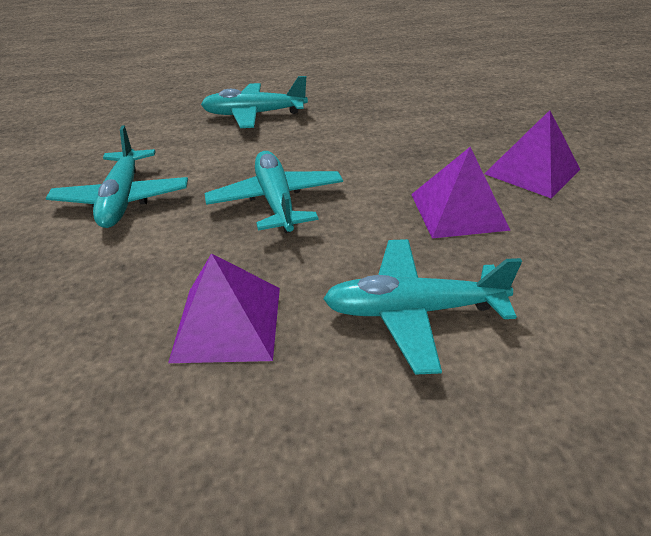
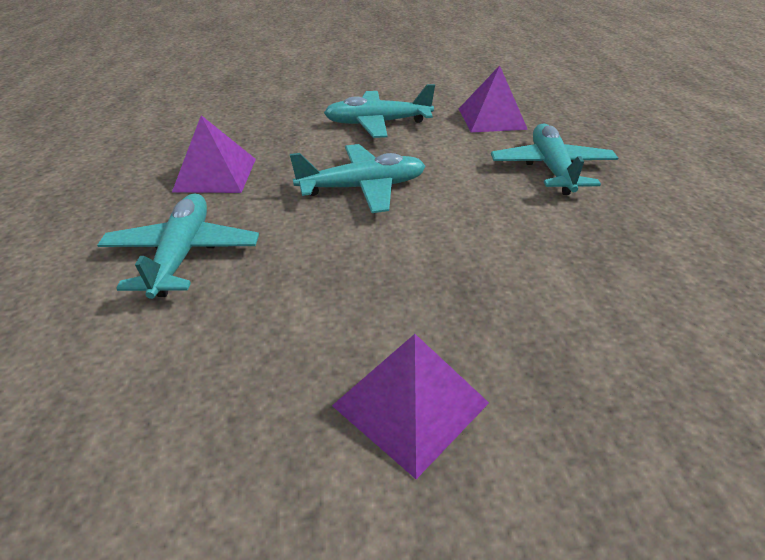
camera: 90 degrees right, 0 degrees up
purple pyramid [411,147,511,238] -> purple pyramid moved to [459,65,528,132]

